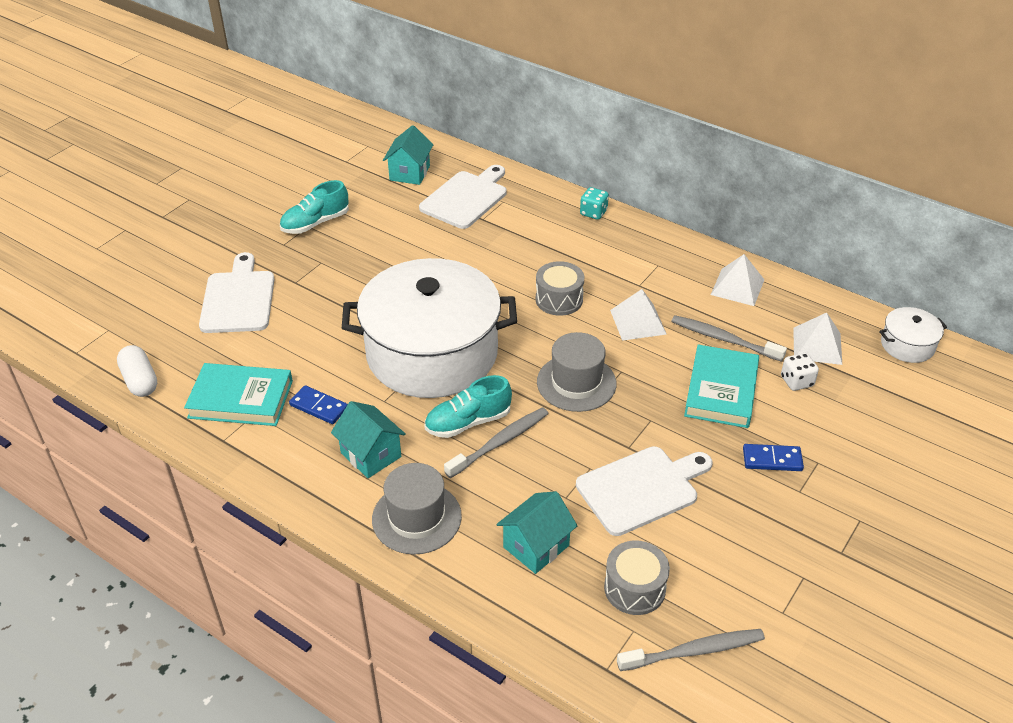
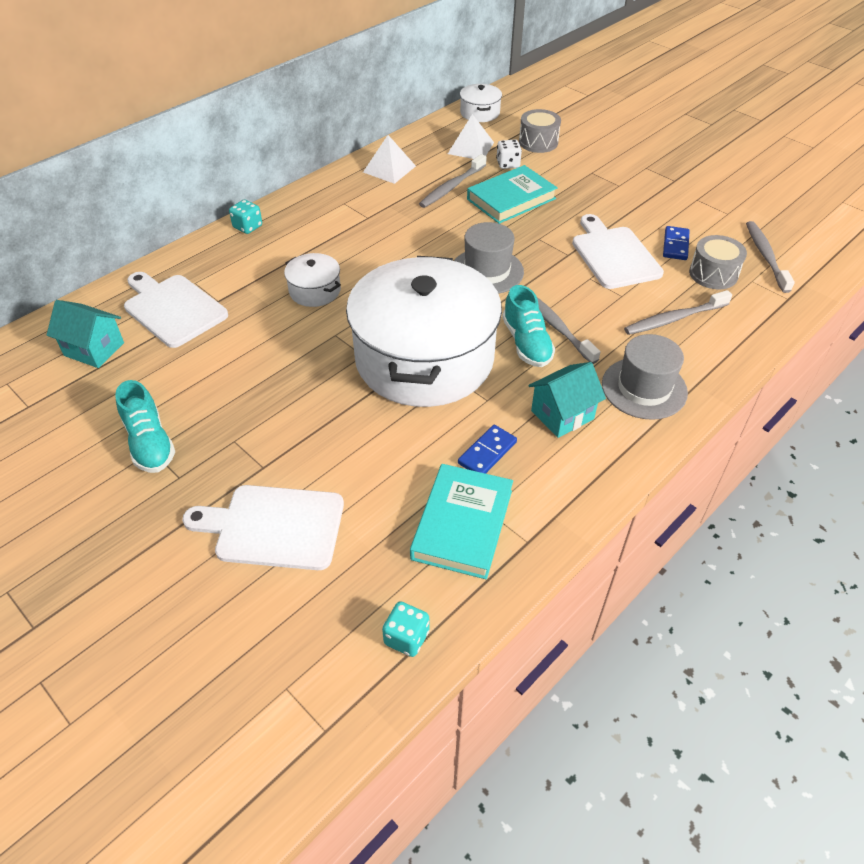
camera: 80 degrees left, 5 degrees up
white capsule [117,345,157,397] -> turquoise dice [382,601,429,657]
turquoise house [496,491,578,574] -> grey toothbrush [624,290,732,335]
grey drum [536,261,584,316] -> grey drum moved to [519,109,561,153]
white pyramid [610,289,667,341] -> none
turquoise book [684,344,759,428] -> turquoise book turned 60 degrees counterclockwise [467,165,558,224]
blue domino [743,444,804,471] -> blue domino moved to [663,226,690,260]
none -> white pot [284,253,341,307]

